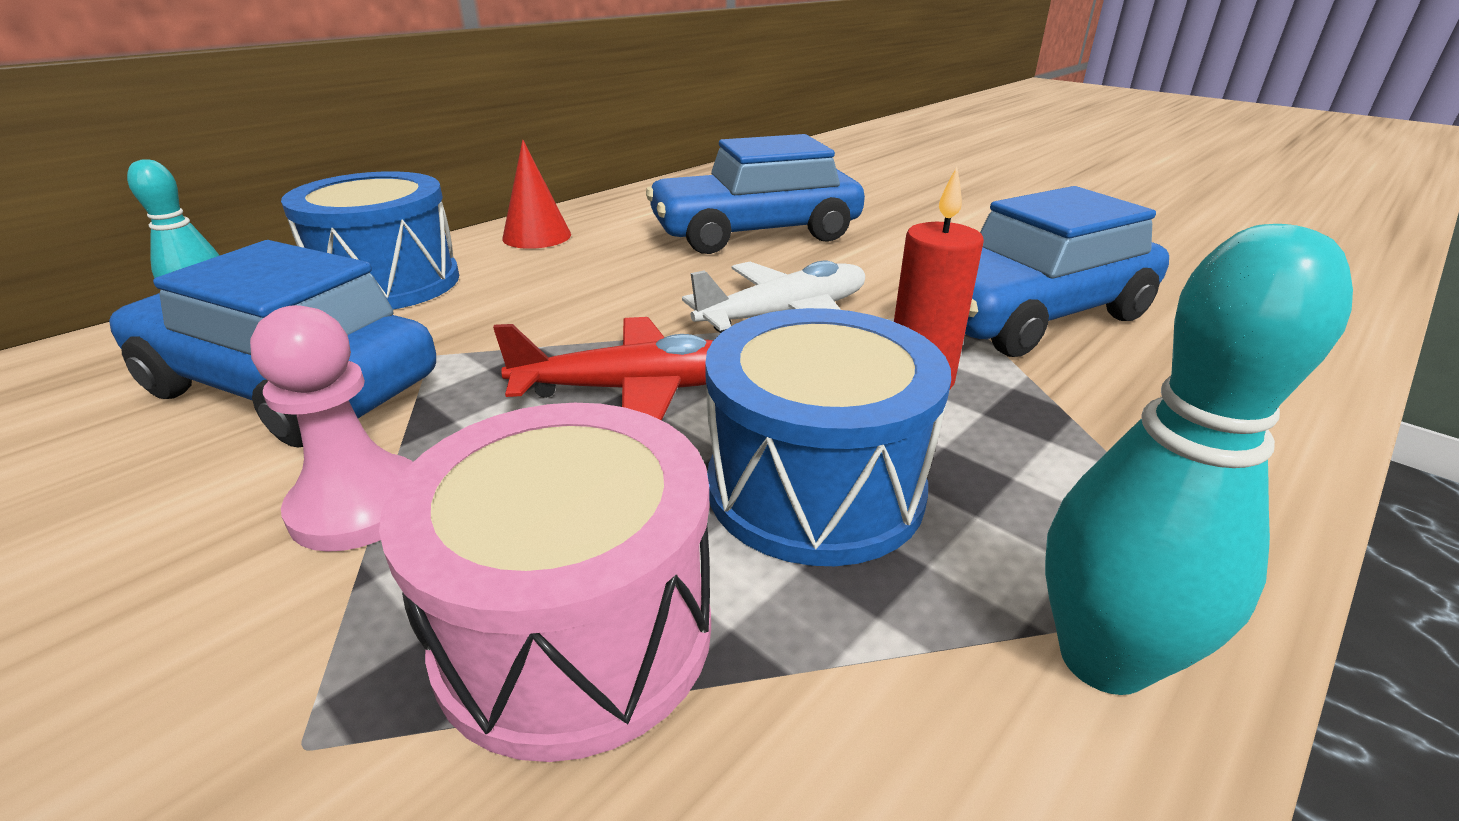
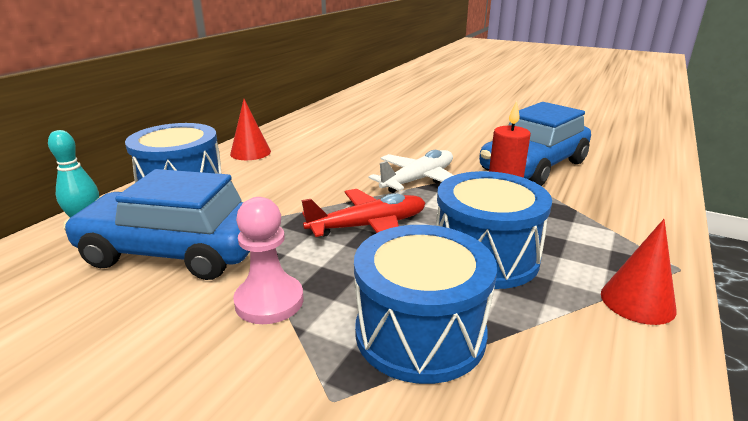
camera: 15 degrees left, 5 degrees down
pink drum [379,403,711,762] -> blue drum [354,225,497,384]
blue car [646,134,865,254] -> none
turquoise bowling pin [1045,224,1353,695] -> red cone [601,219,677,325]

